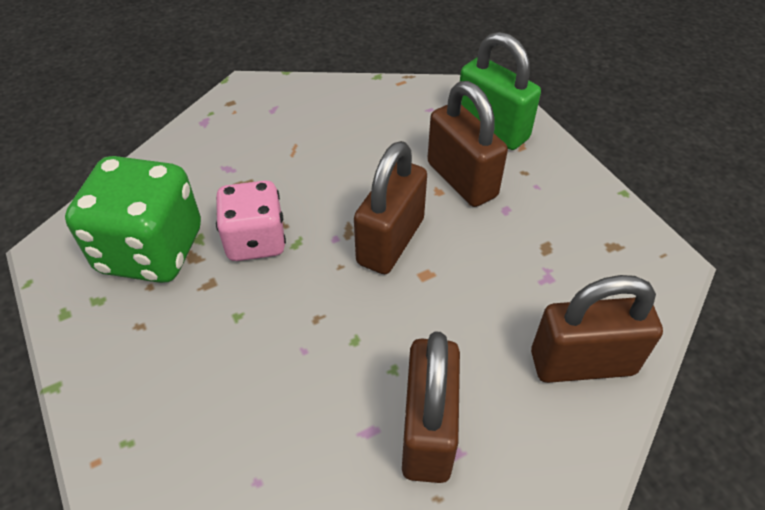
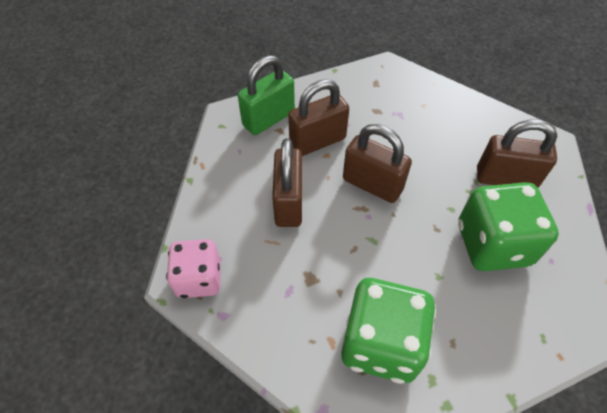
camera: 85 degrees left, 5 degrees up
pink dice [216,180,286,261] -> pink dice moved to [166,239,221,298]
brown padlock [531,275,663,383] -> brown padlock moved to [272,138,302,227]
none -> green dice [458,182,559,271]

